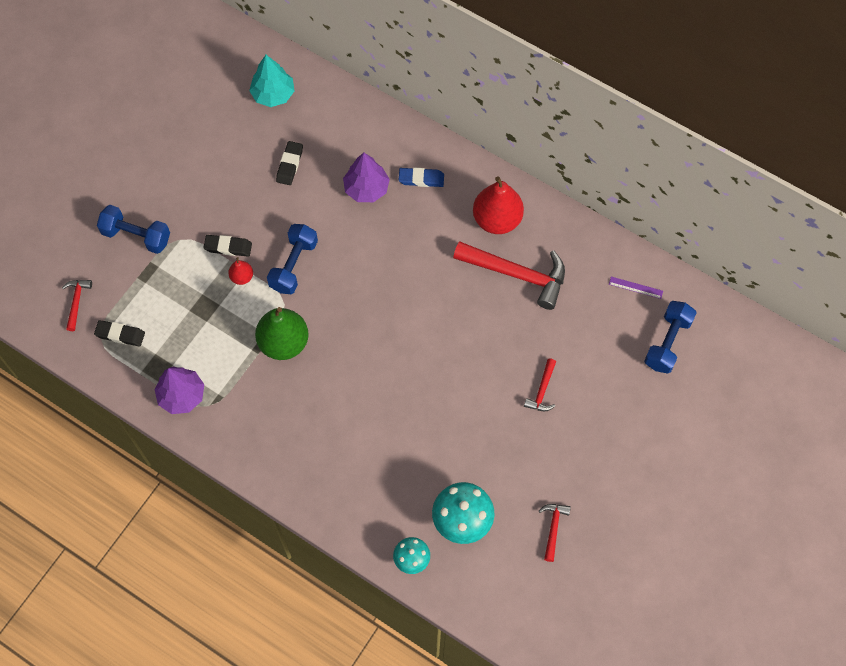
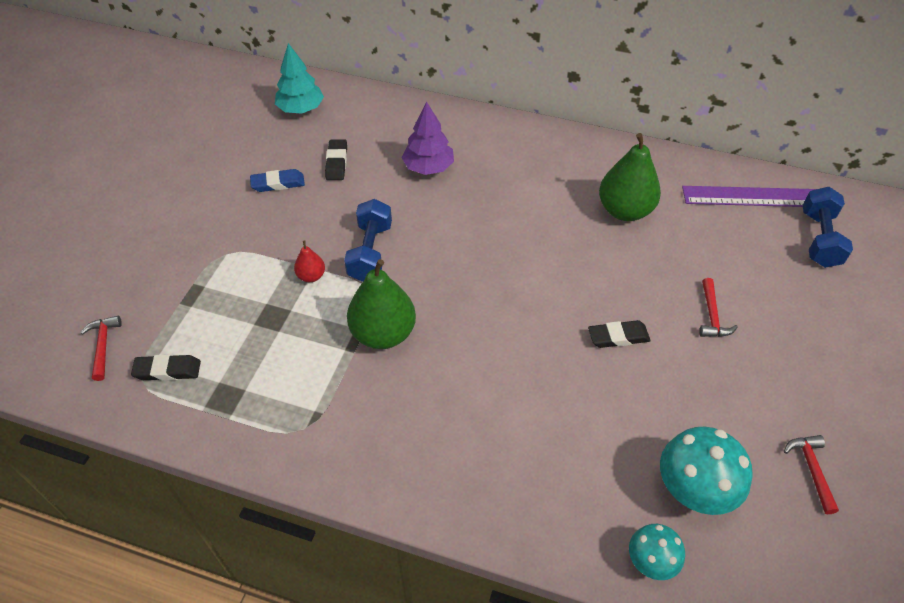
camera: 15 degrees left, 15 degrees down
blue dumbbell [97,205,170,254] -> none
purple tree [154,366,204,414] -> none
black eraser [203,235,252,257] -> black eraser moved to [588,320,651,348]
blue eraser [399,168,444,187] -> blue eraser moved to [250,169,305,192]
red hammer [453,241,565,310] -> green pear [599,133,661,221]
red pear [473,177,524,234] -> none
purple ruler [609,277,663,299] -> purple ruler [682,186,816,207], size x2.35

